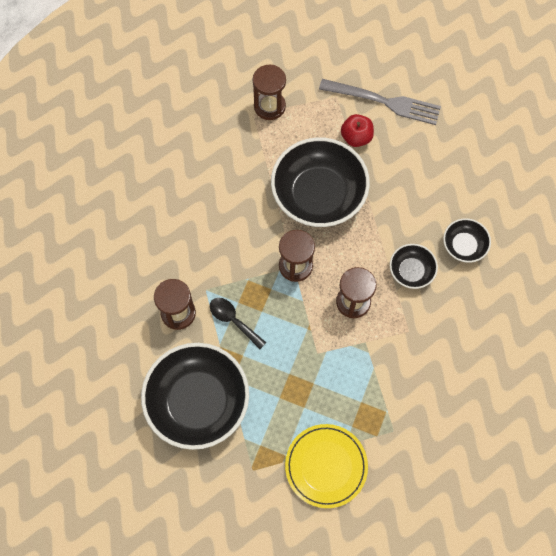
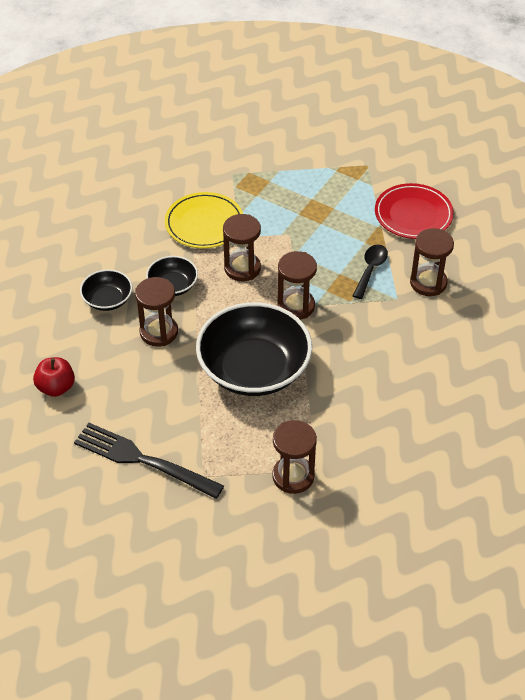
camera: 170 degrees left, 20 degrees down
black bowl [141,343,249,450] -> red plate [375,183,454,239]
black spoon [210,298,267,349] -> black spoon turned 120 degrees counterclockwise [353,244,388,299]
yellow plate [285,424,368,508] -> yellow plate moved to [165,192,243,248]
grey fork [319,79,441,125] -> black fork [74,423,224,499]
red apple [341,114,374,147] -> red apple moved to [33,357,75,397]
none -> brown hourglass [135,277,178,347]

